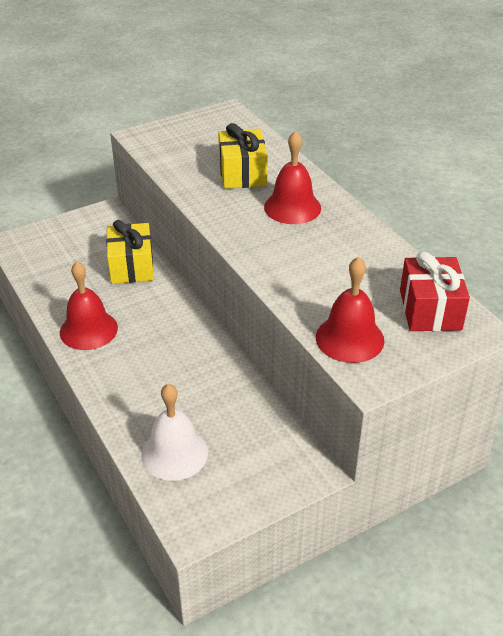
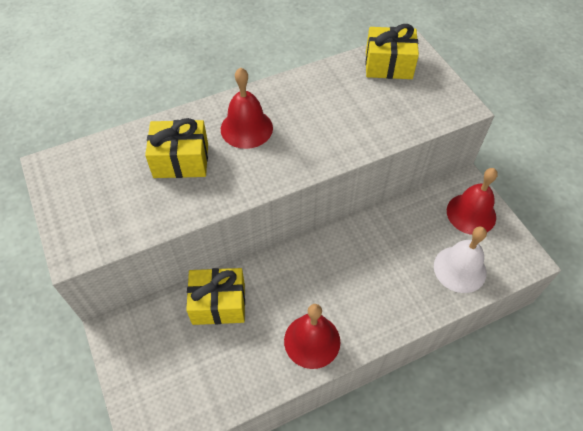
camera: 85 degrees left, 15 degrees up
red bell [316,257,384,363] -> red bell moved to [447,168,498,235]
red gift [400,252,470,331] -> yellow gift [365,24,419,79]

